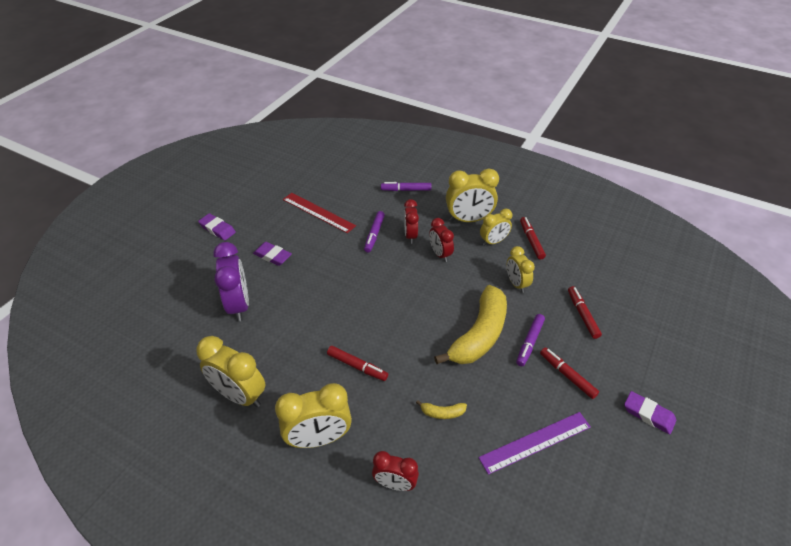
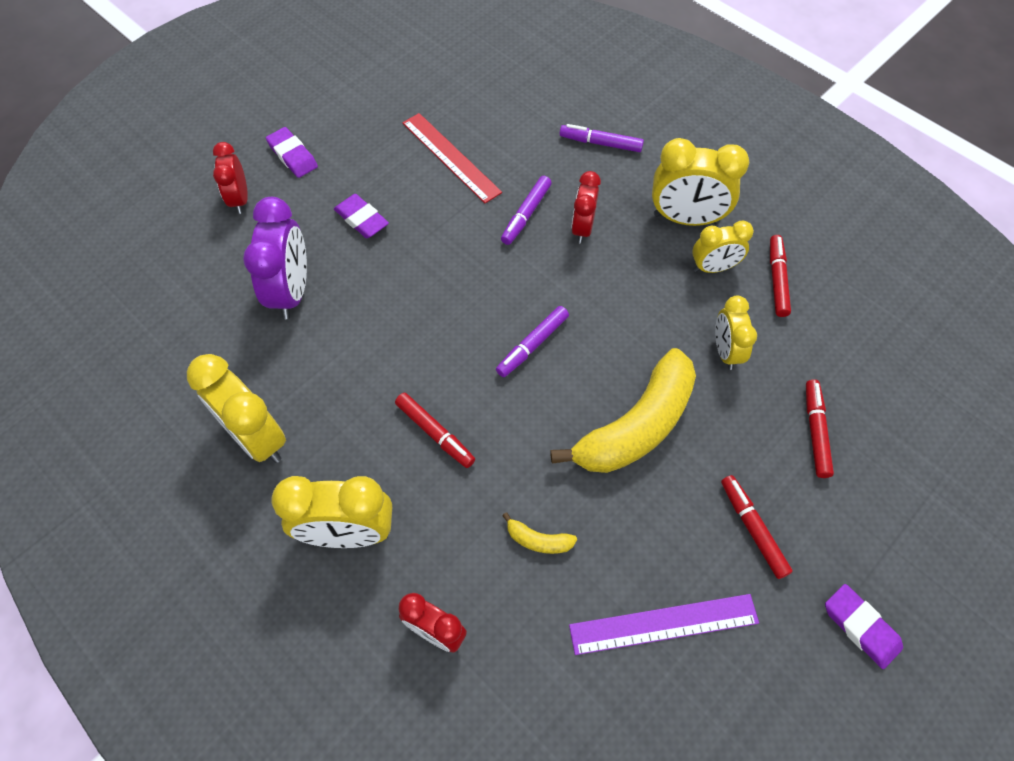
camera: 15 degrees right, 15 degrees up
red clock [429,218,454,262] -> red clock moved to [213,142,248,214]
purple marker [516,314,545,366] -> purple marker moved to [496,306,569,377]

